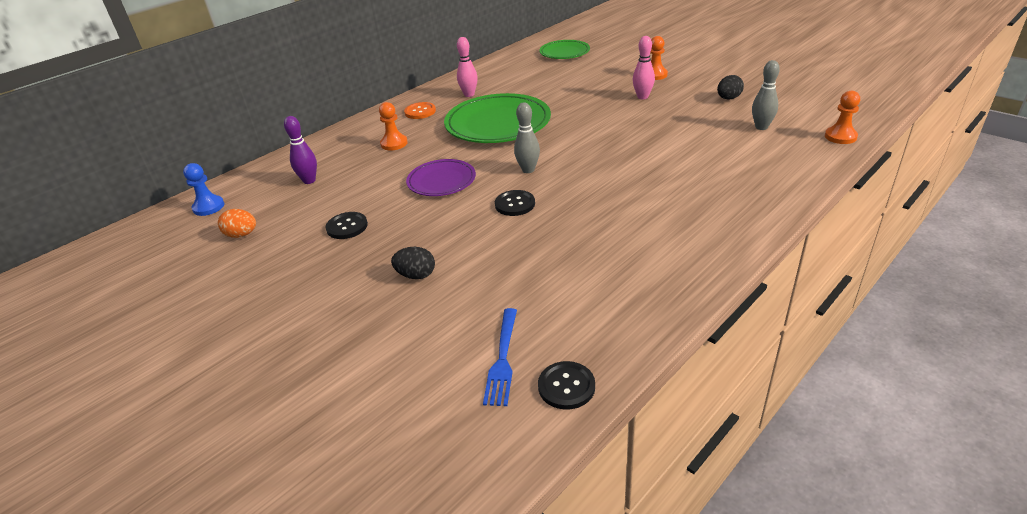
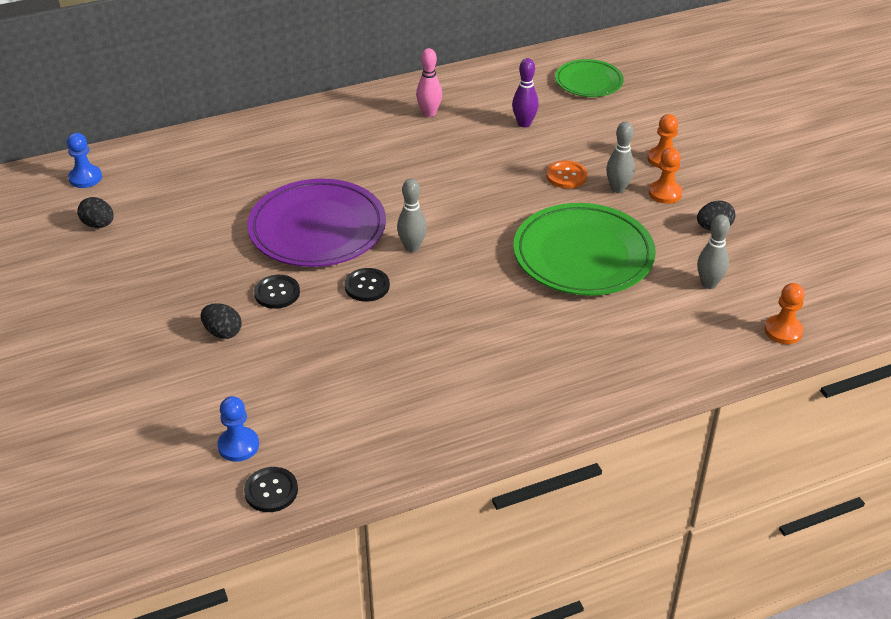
camera: 20 degrees right, 5 degrees up
orange egg [218,209,256,238] -> black egg [77,197,114,228]
purple bowling pin [284,116,317,184] -> purple bowling pin moved to [512,58,539,128]
black button [326,212,368,239] -> black button moved to [254,275,300,309]
orange pawn [379,102,408,150] -> orange pawn moved to [649,148,682,204]
orange button [404,102,436,119] -> orange button moved to [546,161,587,189]
purple plate [406,159,476,196] -> purple plate [247,179,386,267], size x1.74
green plate [444,93,551,143] -> green plate moved to [513,203,656,296]
blue fork [483,308,517,406] -> blue pawn [217,396,259,462]
pink bowling pin [633,36,655,99] -> grey bowling pin [606,122,635,193]

